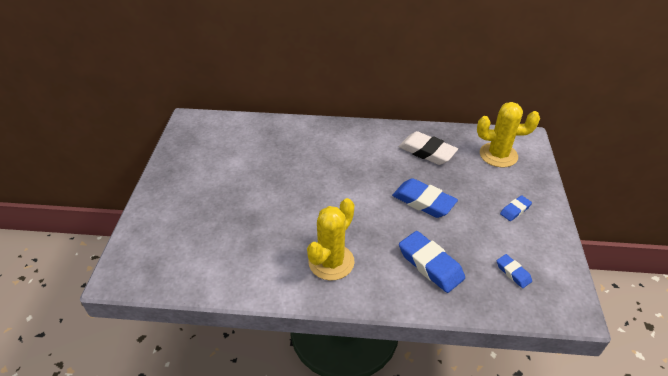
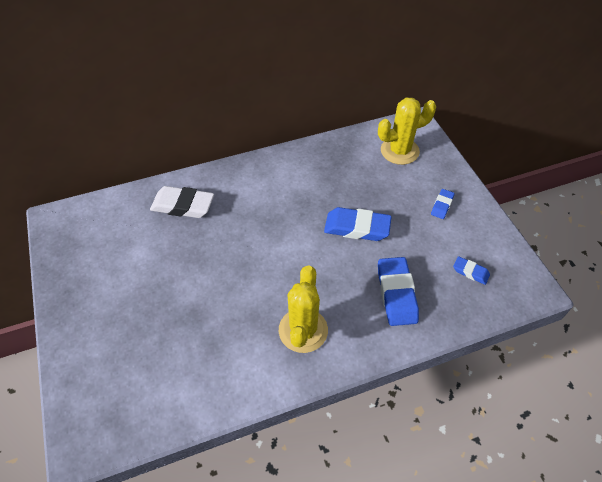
camera: 25 degrees left, 10 degrees up
white eraser [399,131,458,165] -> white eraser moved to [150,186,214,218]
blue eraser [399,231,465,293] -> blue eraser turned 60 degrees clockwise [378,257,419,326]

